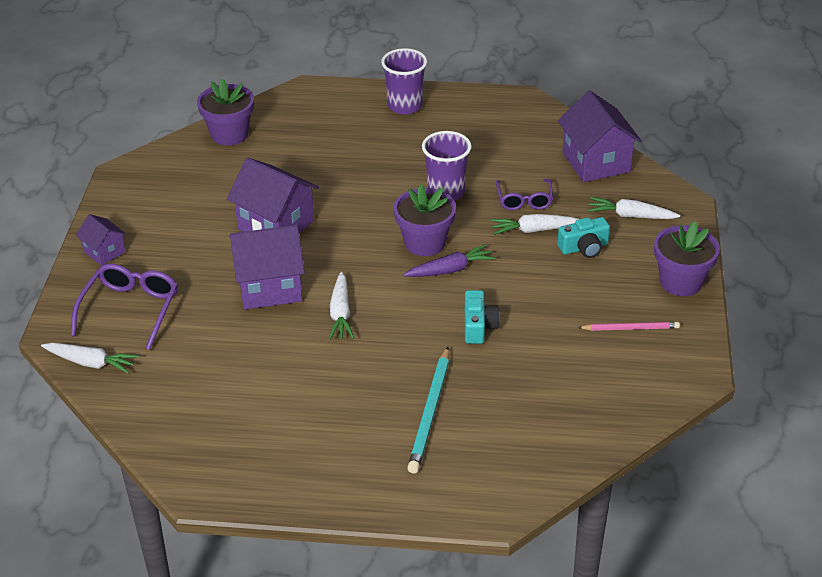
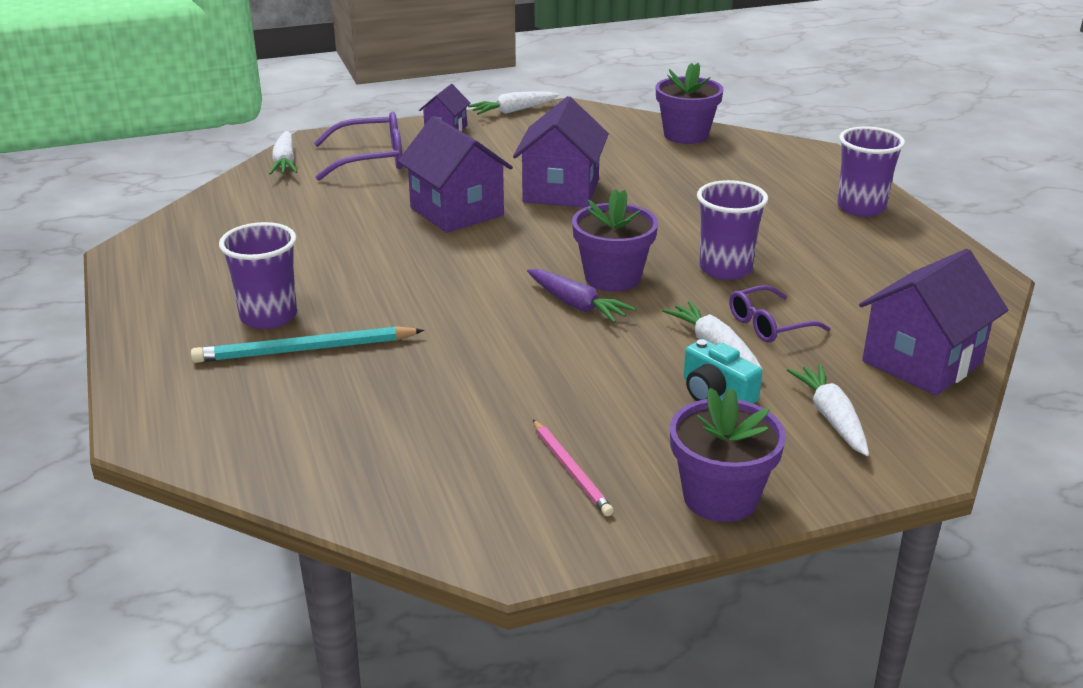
camera: 65 degrees right, 10 degrees down
white carrot [329,272,354,340] -> white carrot moved to [468,91,559,115]
turquoise camera [465,290,500,344] -> none
none -> purple cup [219,222,297,329]

